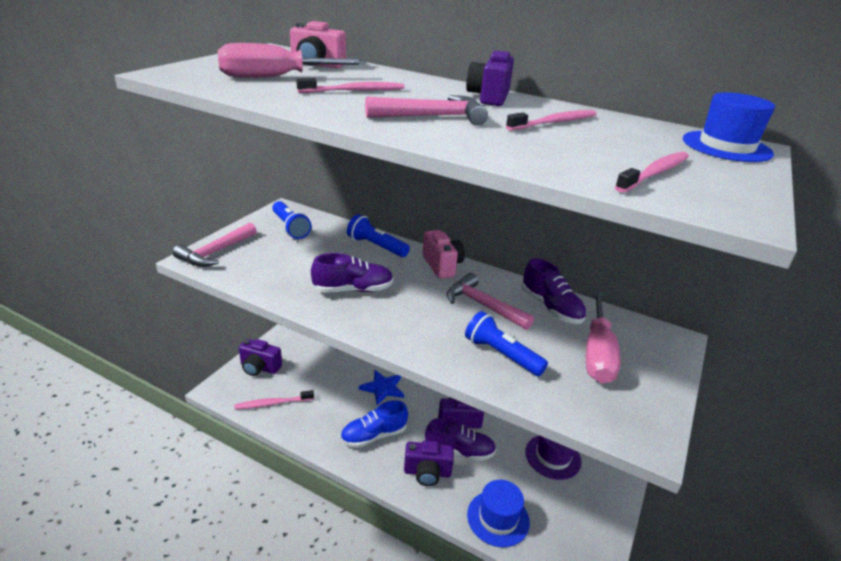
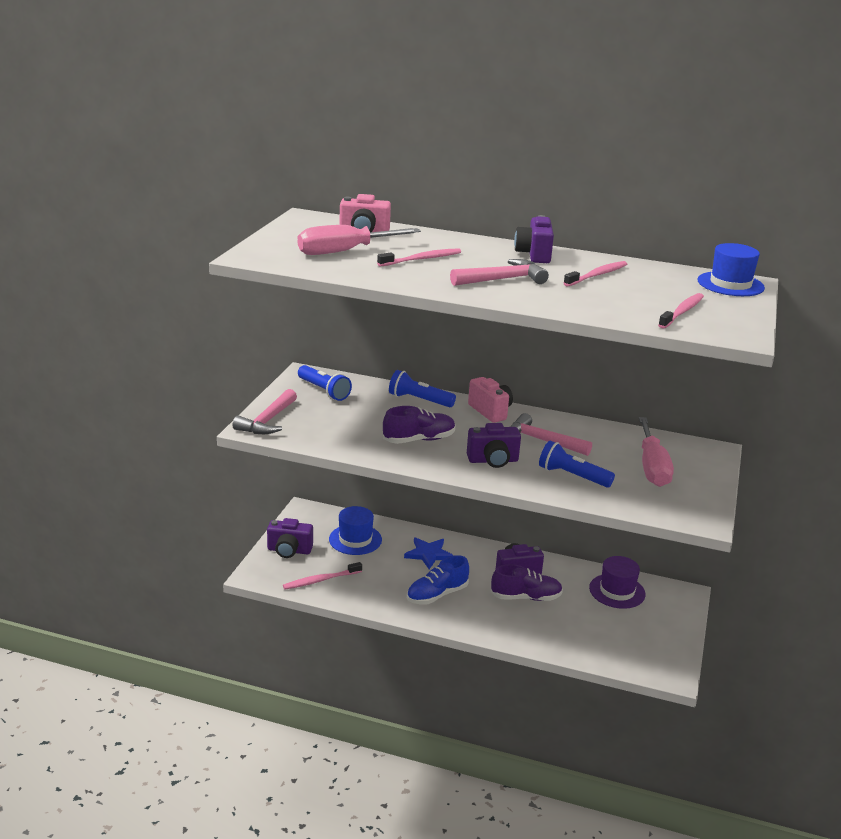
camera: 10 degrees left, 5 degrees down
purple camera [404,441,454,486] -> purple camera moved to [467,423,521,468]
blue hat [467,480,530,547] -> blue hat moved to [329,506,382,555]
purple shoe [521,258,586,324] -> none

